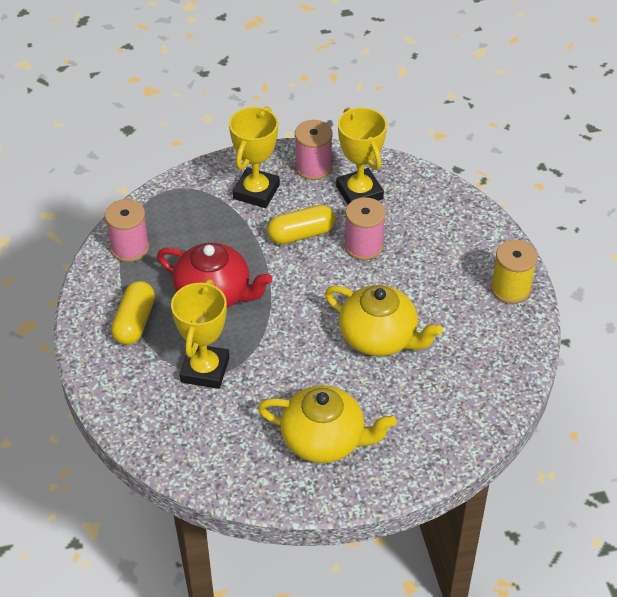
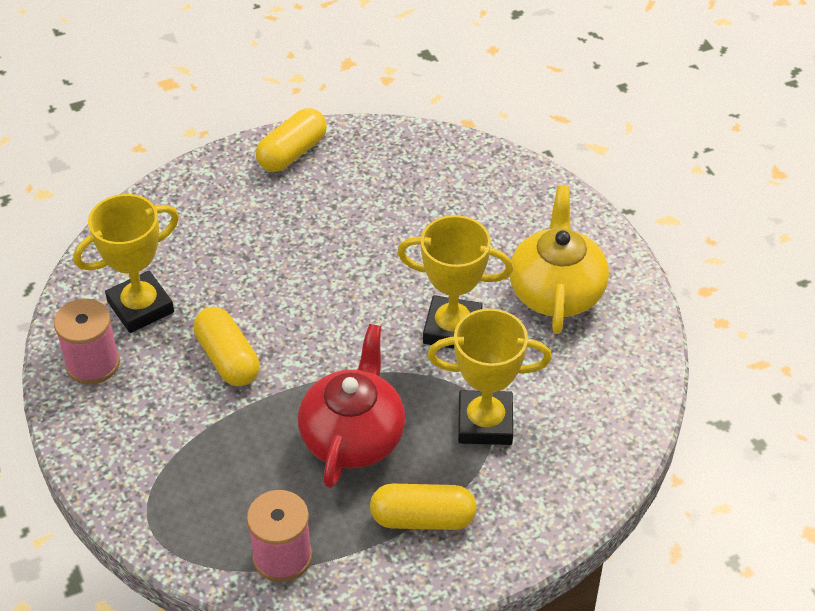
camera: 100 degrees left, 0 degrees up
yellow trophy [229,106,280,208] -> yellow trophy moved to [397,215,513,349]
yellow teapot [325,285,443,356] -> none
pink spool [344,197,386,260] -> none
yellow spool [491,240,538,304] -> yellow capsule [256,108,327,172]

